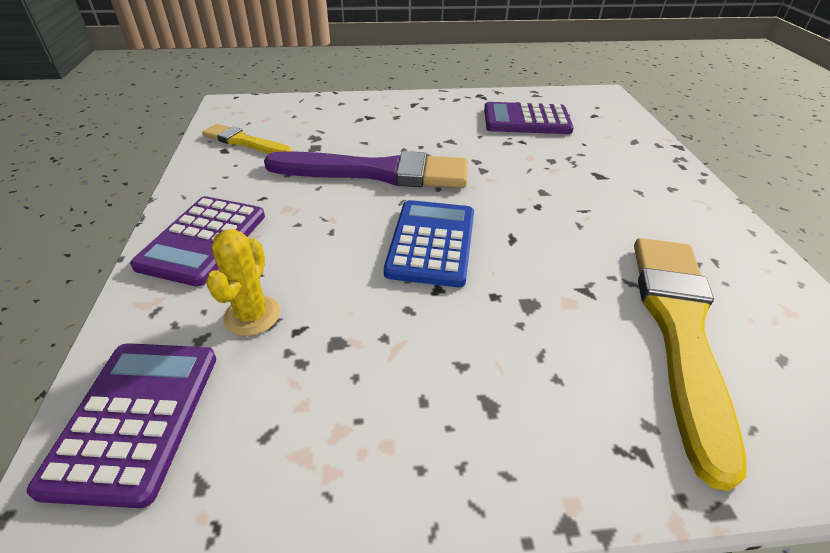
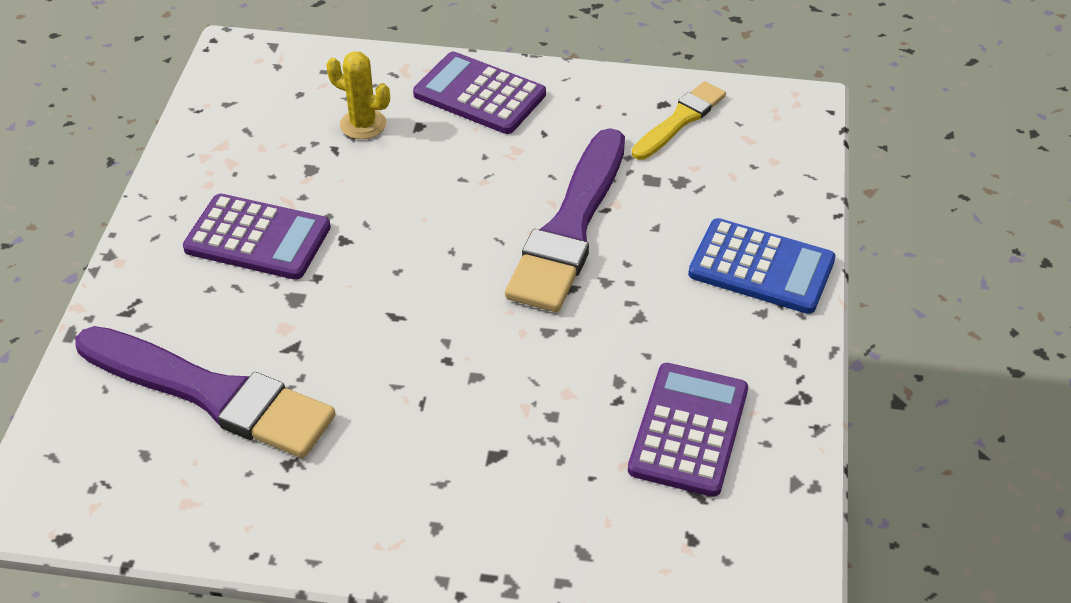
camera: 105 degrees right, 5 degrees up
purple calculator [27,343,216,508] -> purple calculator moved to [183,194,331,280]
blue calculator [384,200,474,287] -> blue calculator moved to [688,218,836,314]
yellow brush [634,238,747,491] -> purple brush [75,326,336,458]

